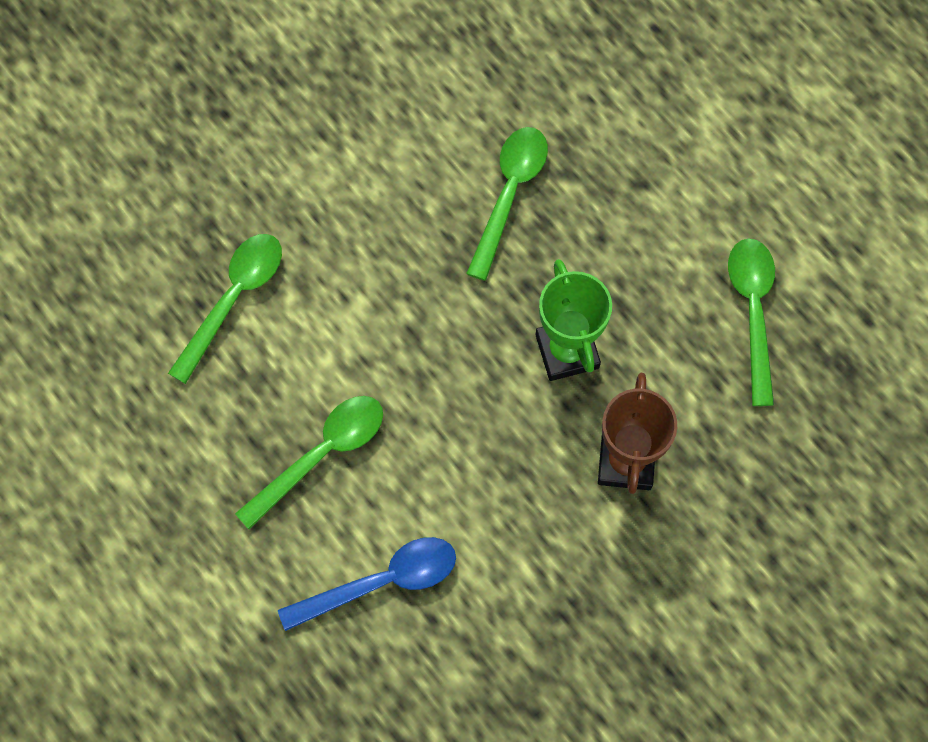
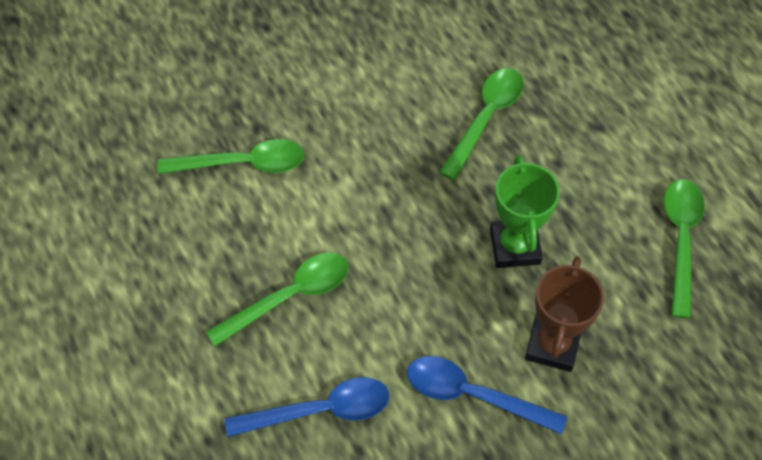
camera: 10 degrees right, 10 degrees down
green spoon [168,234,282,384] -> green spoon turned 45 degrees clockwise [157,139,304,174]
none -> blue spoon [407,356,567,435]

